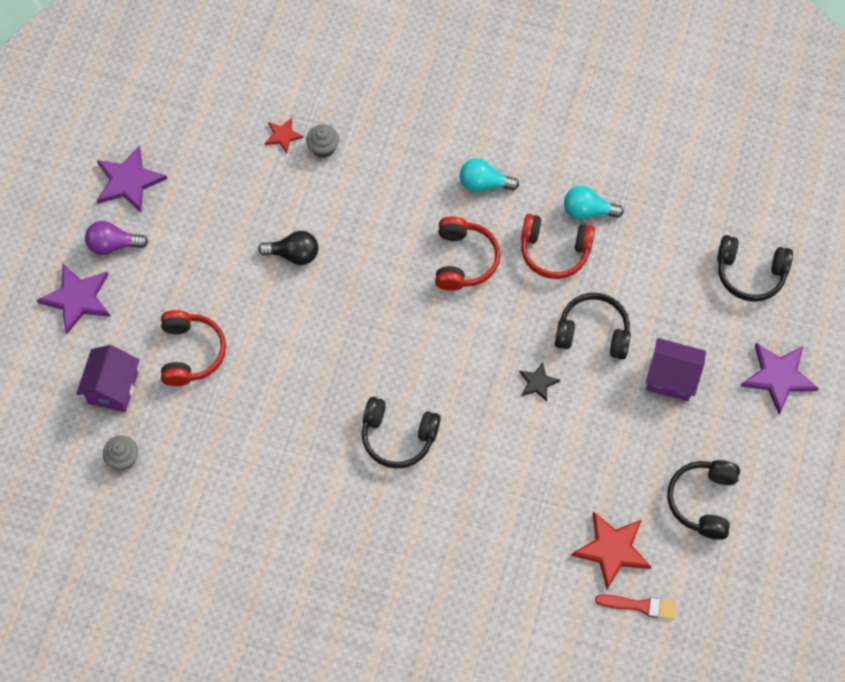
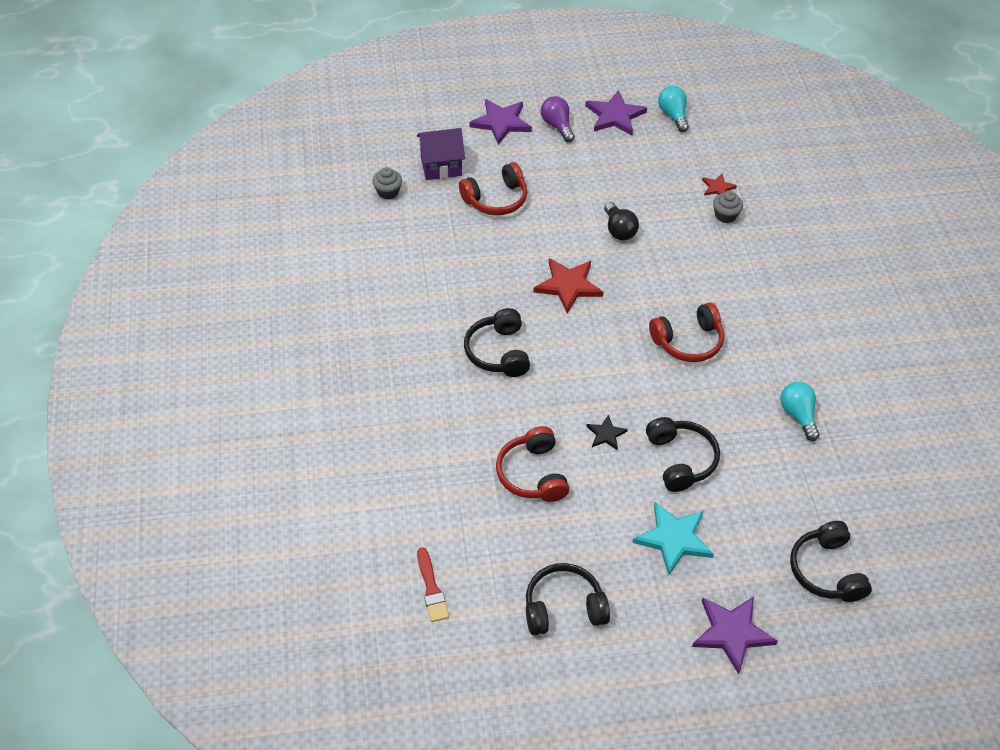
camera: 65 degrees right, 15 degrees down
turquoise light bulb [460,158,519,192] -> turquoise light bulb moved to [658,86,689,132]
red headphones [521,214,595,279] -> red headphones moved to [496,426,569,502]
red star [571,511,651,589] -> red star moved to [533,258,604,313]
purple house [646,338,706,401] -> turquoise star [632,502,714,576]

